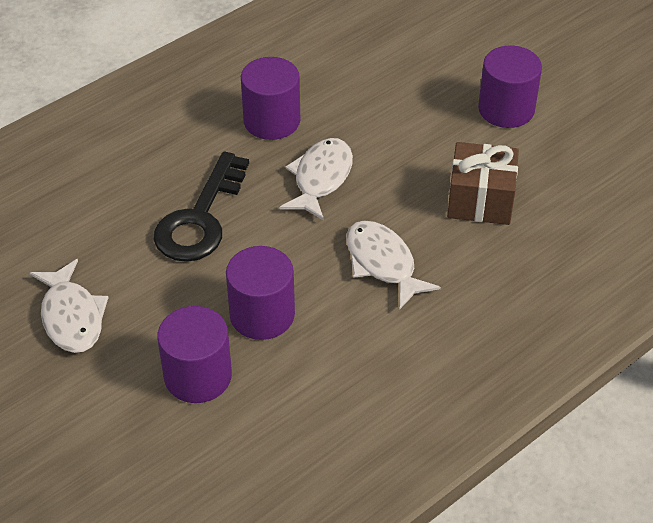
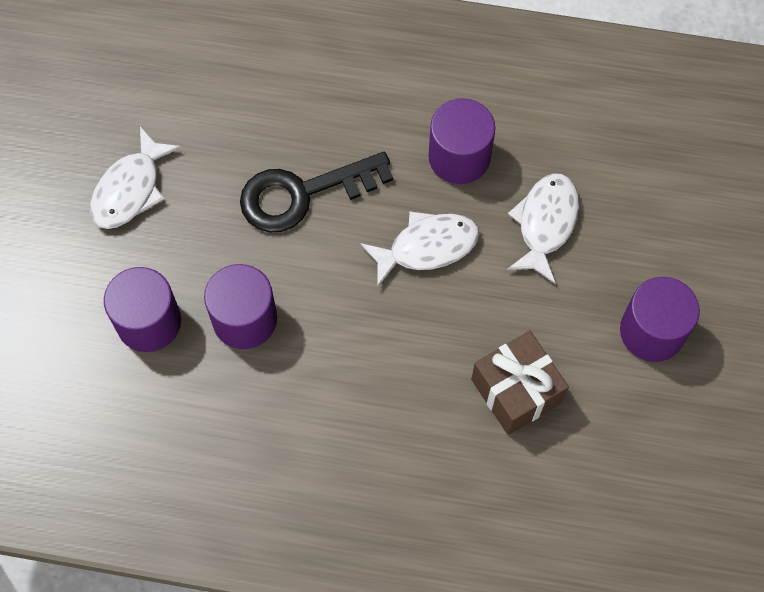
camera: 50 degrees right, 20 degrees up
white fish [346,221,441,310] -> white fish moved to [507,173,579,283]

